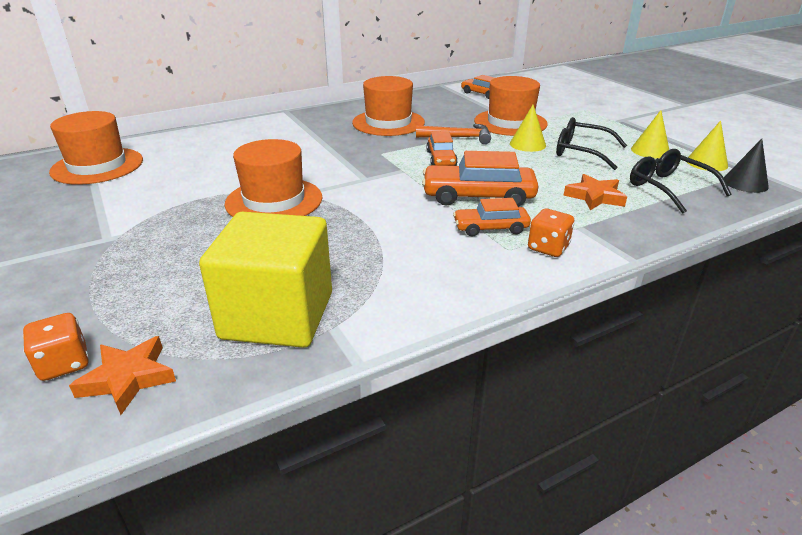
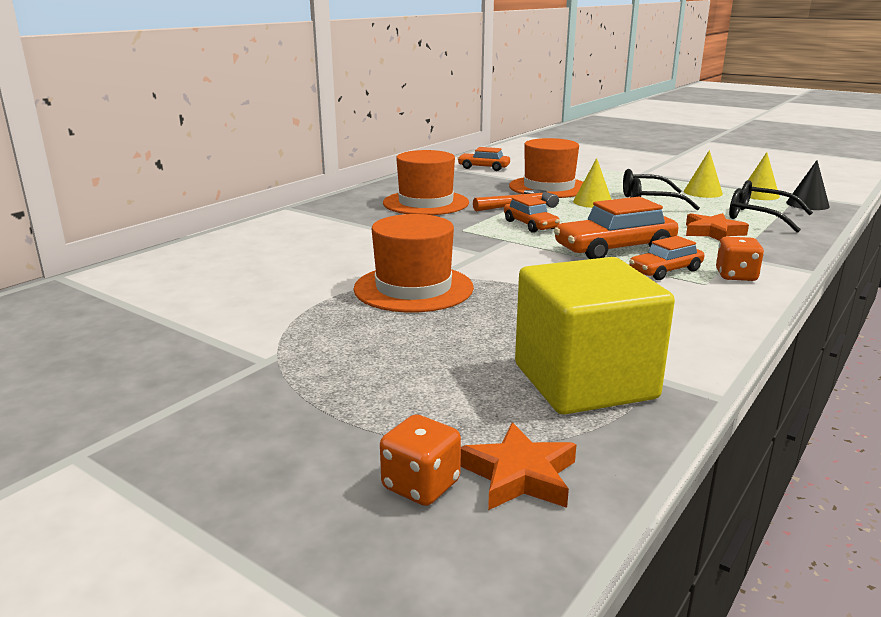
camera: 25 degrees left, 10 degrees down
orange hat [49,111,143,185] -> none

